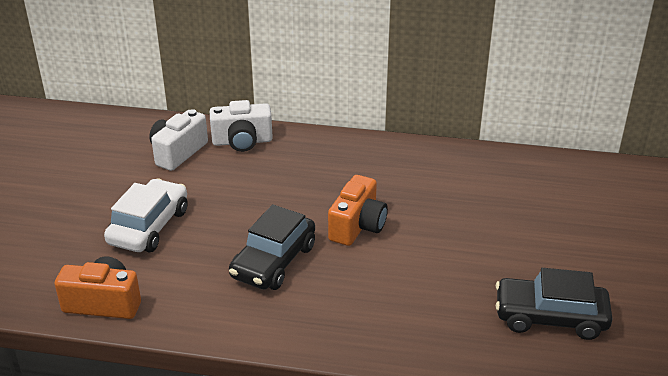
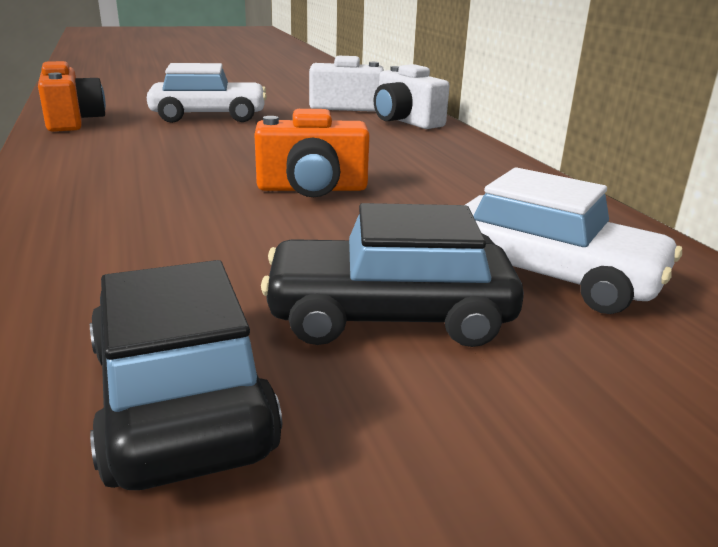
camera: 60 degrees right, 10 degrees down
black car [229,204,315,290] -> black car moved to [261,203,524,347]
none -> white car [465,167,682,314]

